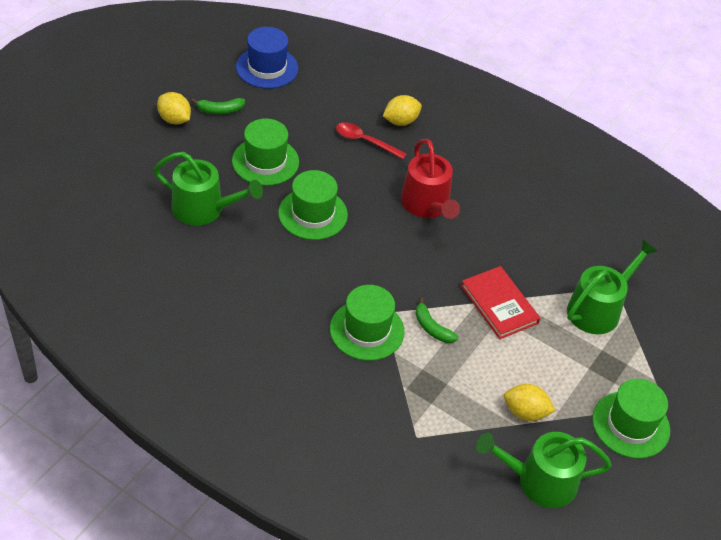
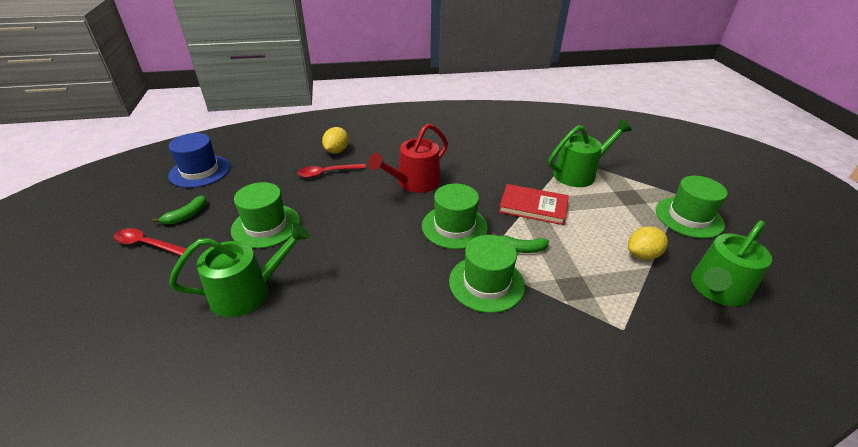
camera: 40 degrees left, 10 degrees down
yellow lemon [157,92,191,125] -> red spoon [113,228,187,256]
green hat [278,170,348,240] -> green hat moved to [422,184,488,249]
red watering can [401,139,460,219] -> red watering can turned 105 degrees clockwise [368,123,448,193]
green watering can [567,239,658,334] -> green watering can turned 60 degrees clockwise [548,120,632,187]

